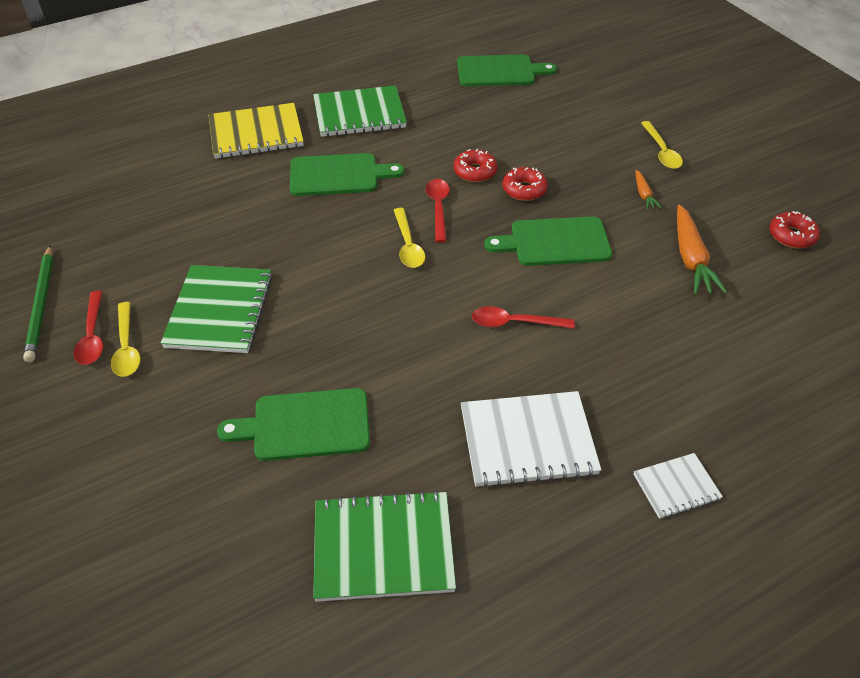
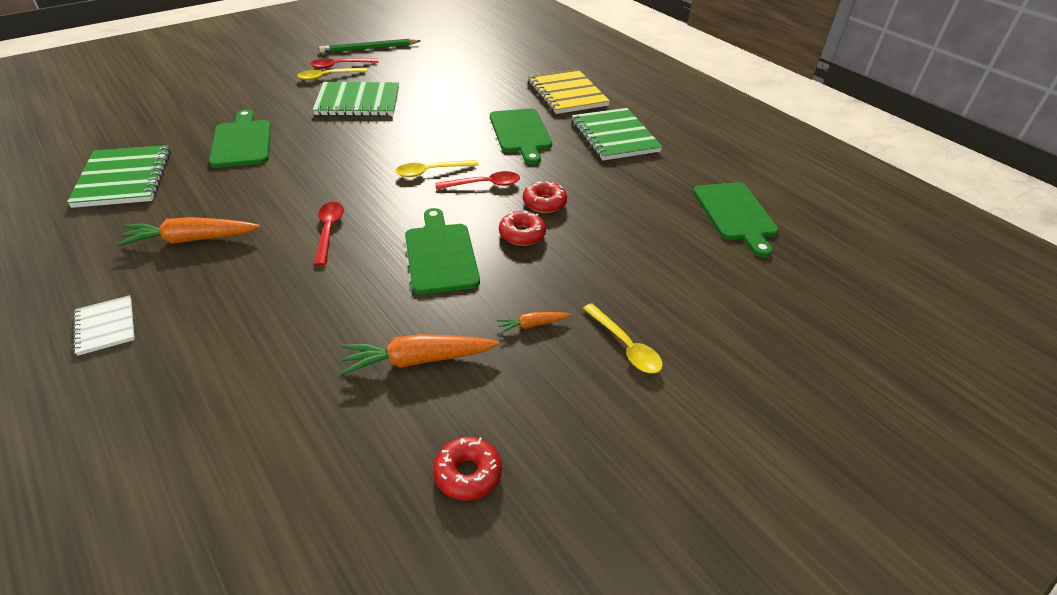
camera: 80 degrees right, 5 degrees down
white notebook [461,391,601,488] -> orange carrot [116,217,260,246]
yellow spoon [641,121,683,169] -> yellow spoon turned 105 degrees counterclockwise [583,303,663,373]

